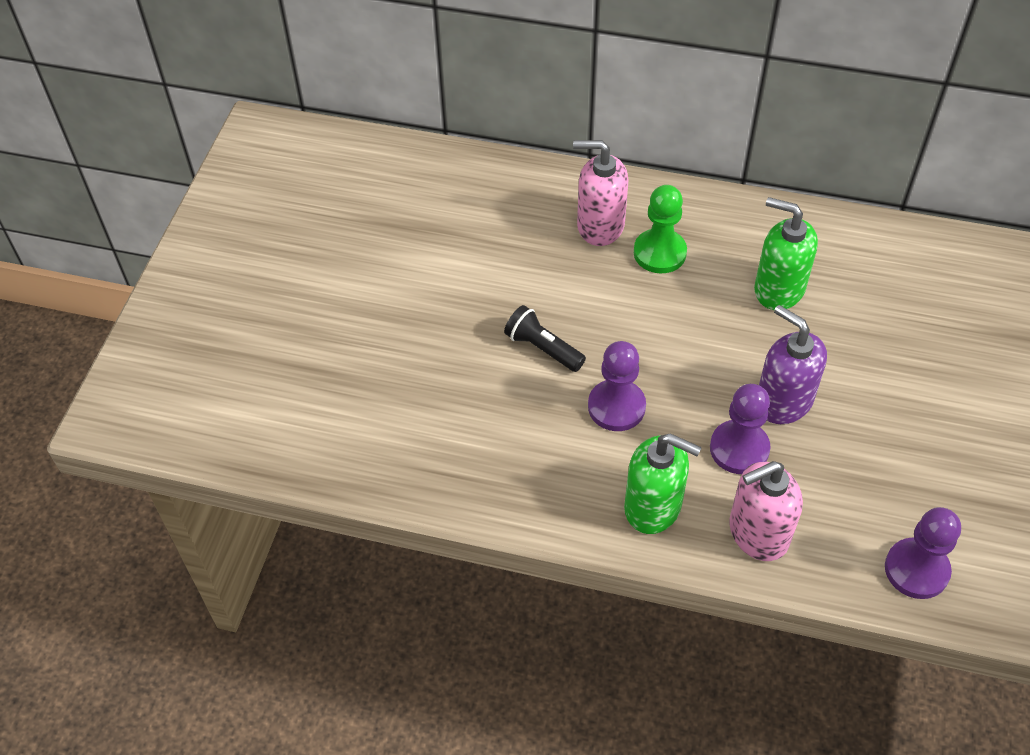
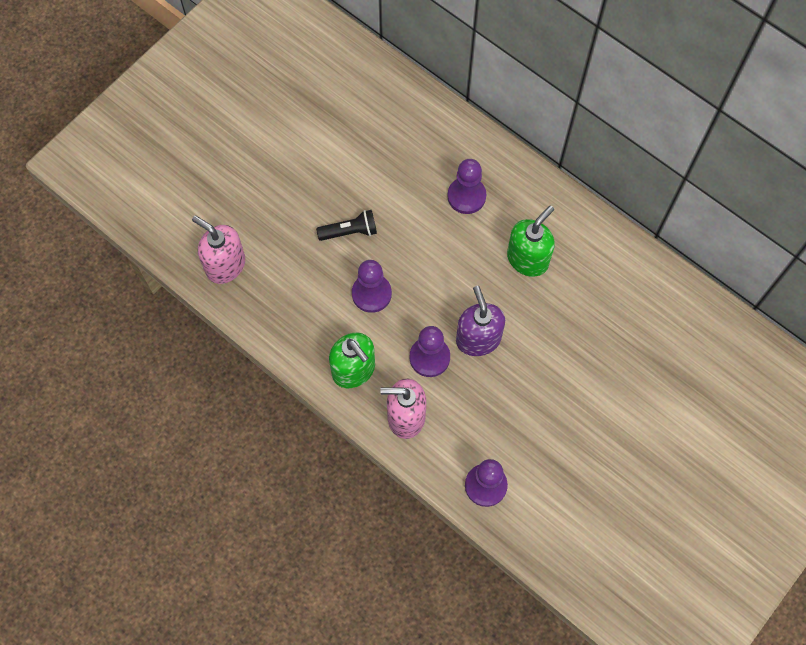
camera: 25 degrees right, 15 degrees up
black flashlight [504,305,586,372] -> black flashlight turned 105 degrees clockwise [316,210,377,241]
pink soap dispenser [573,140,628,246] -> pink soap dispenser moved to [192,216,245,284]
green pawn [634,185,687,273] -> purple pawn [447,159,486,214]
green soap dispenser [754,197,818,310] -> green soap dispenser turned 75 degrees clockwise [507,205,555,277]

